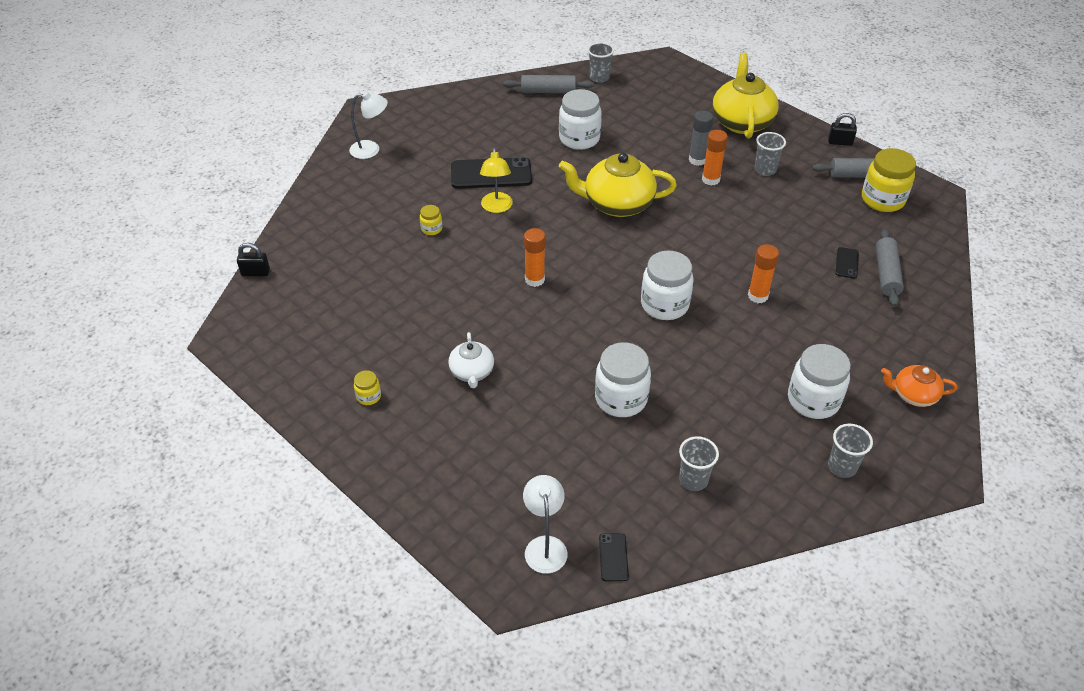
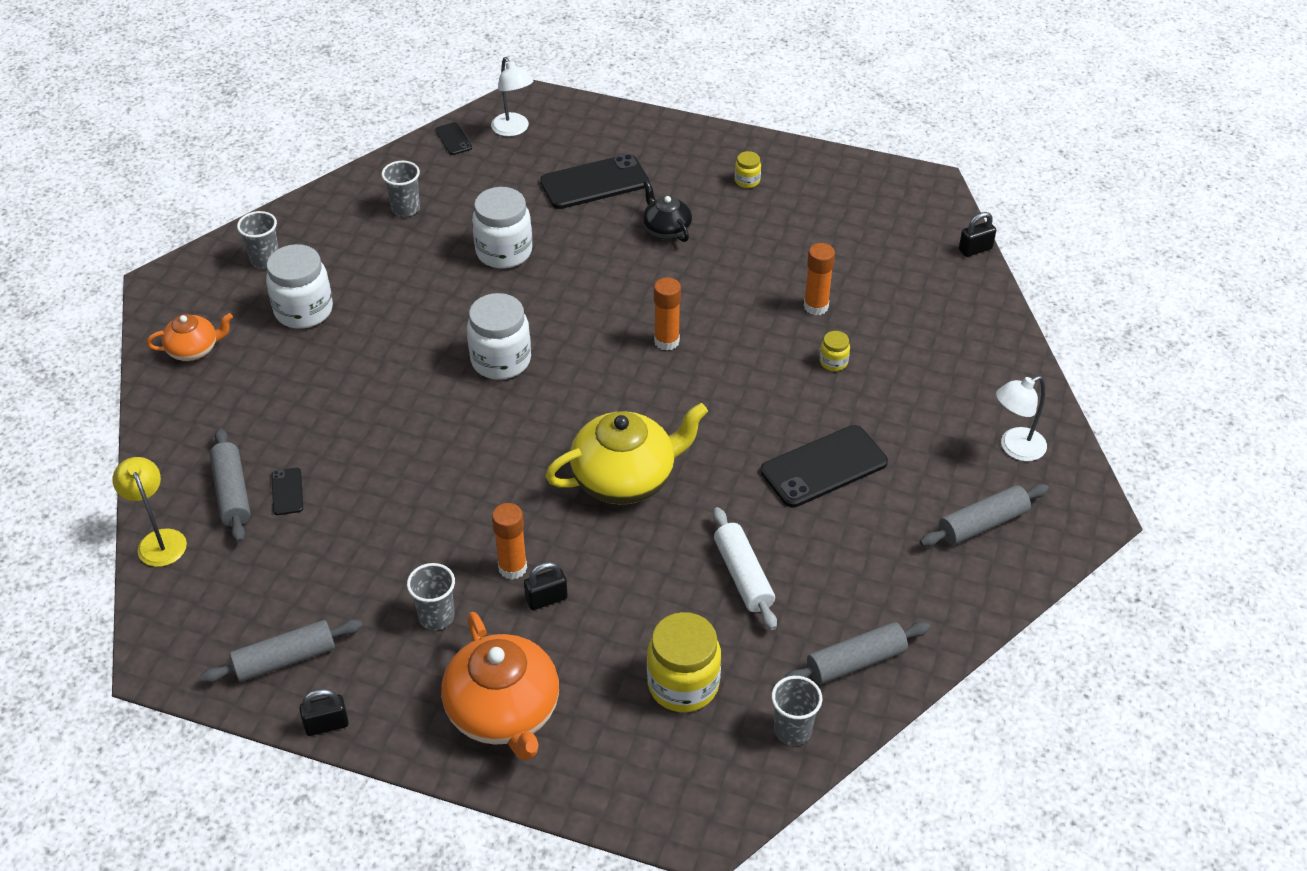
camera: 155 degrees right, 0 degrees up
white teapot [448,332,494,388] -> black teapot [643,180,692,242]
yellow lamp [480,148,513,213] -> yellow lamp moved to [113,457,187,567]
white jar [559,89,601,150] -> white rolling pin [713,507,777,630]
grey glue stick [689,110,713,166] -> black padlock [524,562,568,610]
yellow teapot [713,53,779,139] -> orange teapot [441,612,559,761]
orange glue stick [748,244,779,303] -> orange glue stick moved to [804,243,835,315]
yellow jar [862,148,916,212] -> yellow jar moved to [647,612,721,712]
none -> black phone [540,154,649,209]
none -> grey rolling pin [920,484,1049,547]

